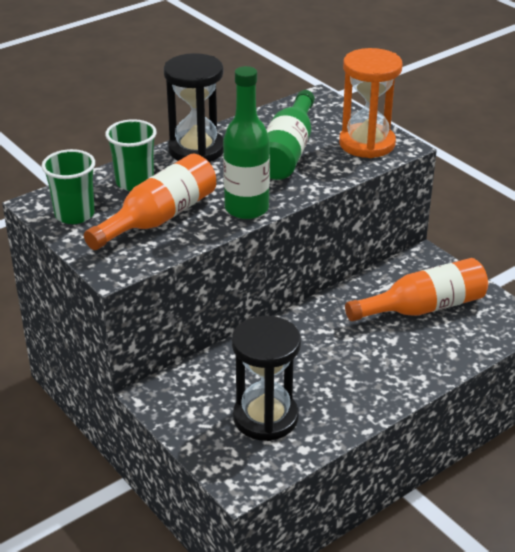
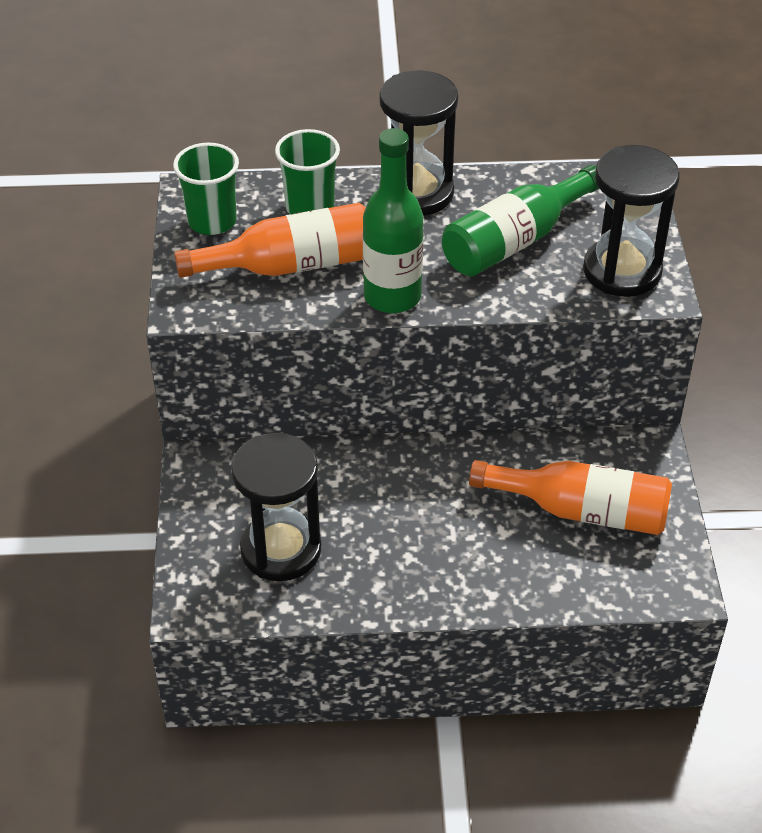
camera: 35 degrees right, 10 degrees up
orange hourglass [339,48,402,158] -> black hourglass [583,145,680,297]

